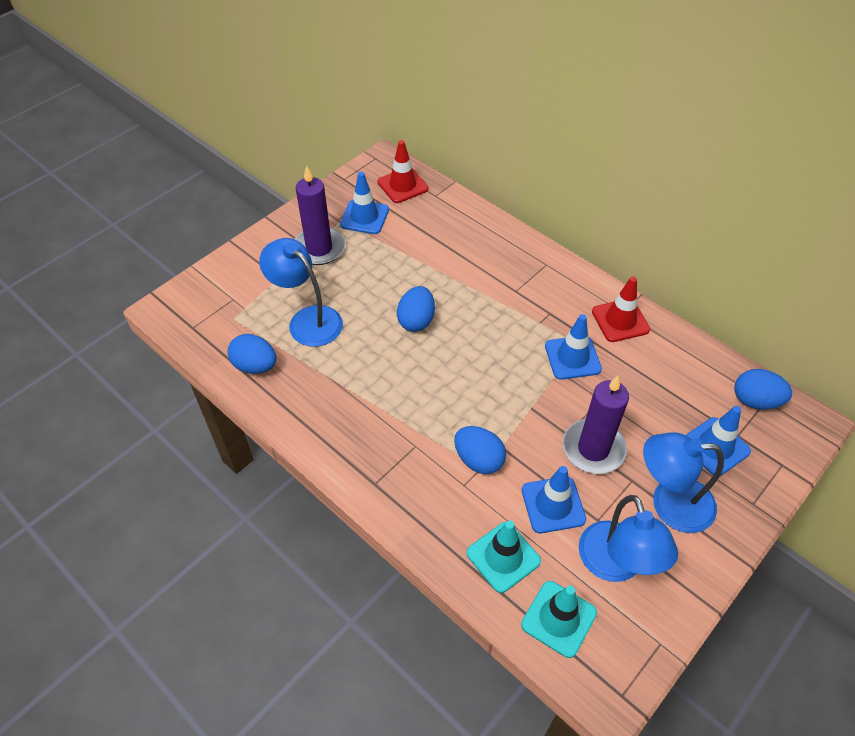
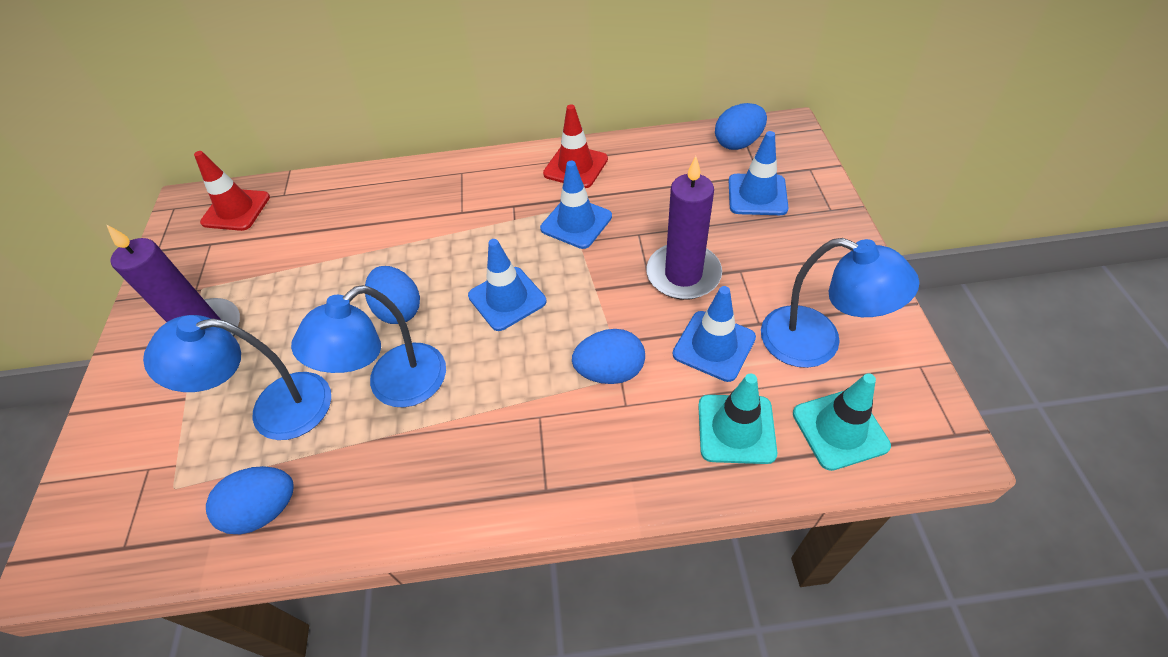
camera: 45 degrees left, 0 degrees up
blue traffic cone [340,172,389,234] -> blue traffic cone moved to [468,239,546,331]
blue lamp [643,432,724,533] -> blue lamp moved to [291,285,446,407]

